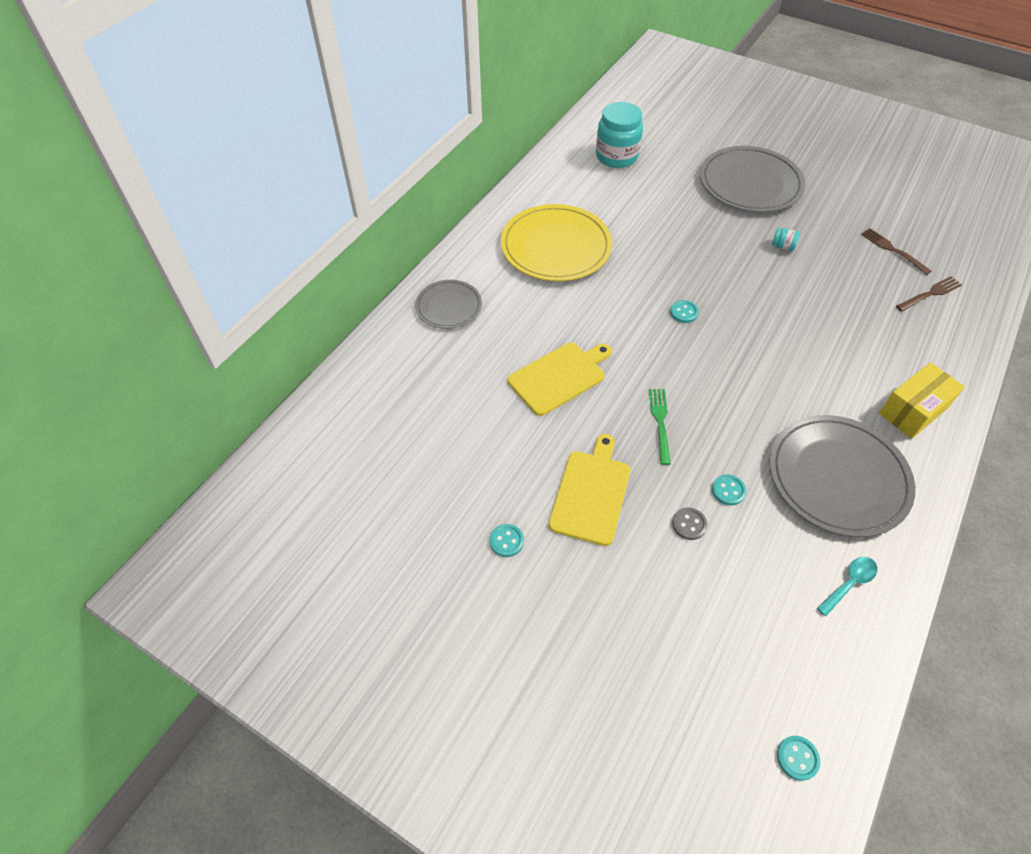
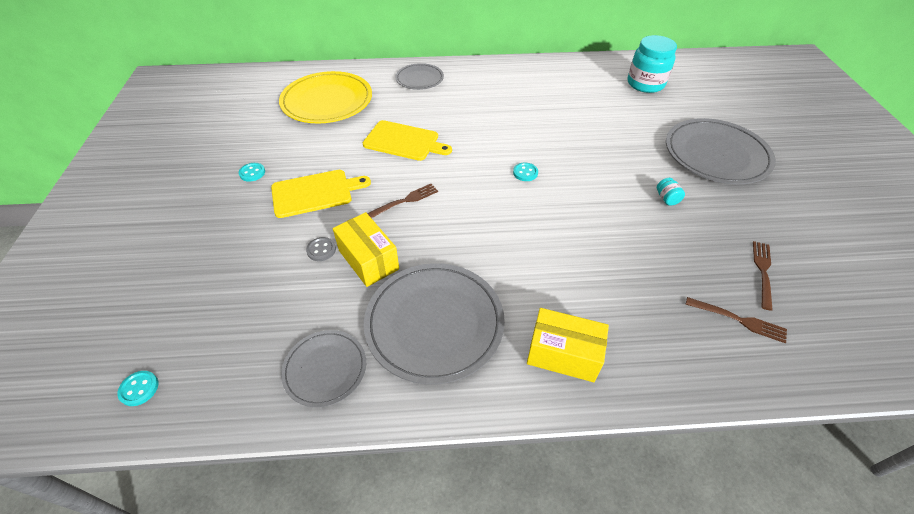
camera: 55 degrees right, 5 degrees down
yellow plate [501,204,612,281] -> yellow plate moved to [279,71,372,124]
green fork [649,389,671,465] -> brown fork [367,184,438,218]
turquoise button [712,475,746,505] -> yellow box [333,212,399,287]
turquoise spoon [817,557,877,616] -> grey plate [281,330,366,407]

